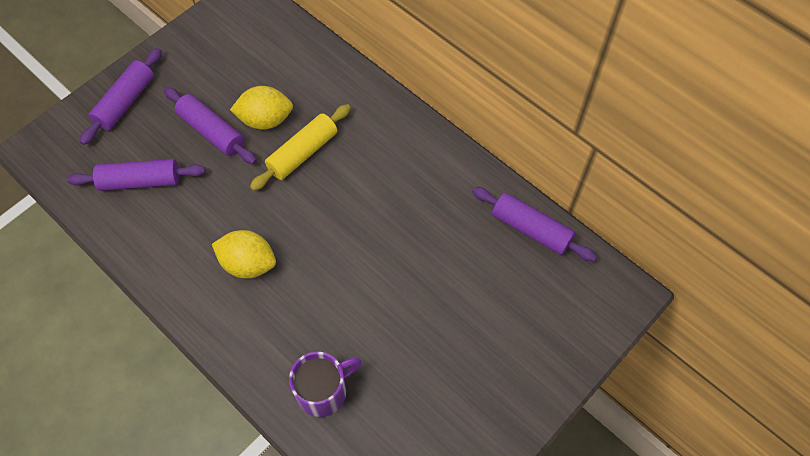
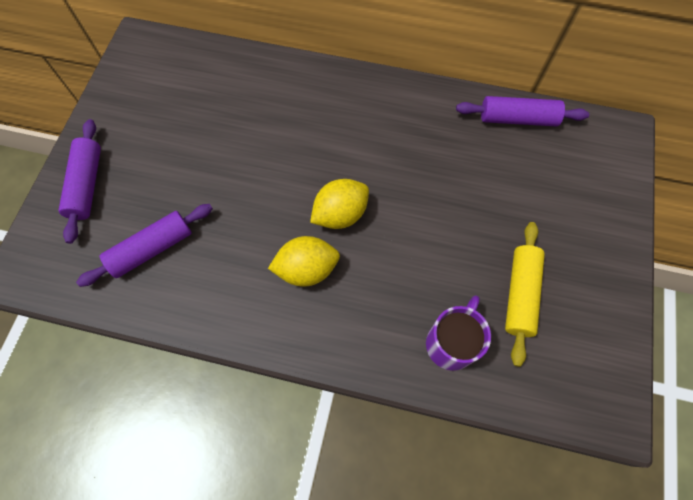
camera: 30 degrees left, 5 degrees up
purple rolling pin [164,87,257,164] -> none
yellow lemon [230,86,293,130] -> yellow lemon moved to [310,179,369,229]
yellow rolling pin [250,104,351,191] -> yellow rolling pin moved to [505,222,545,367]

